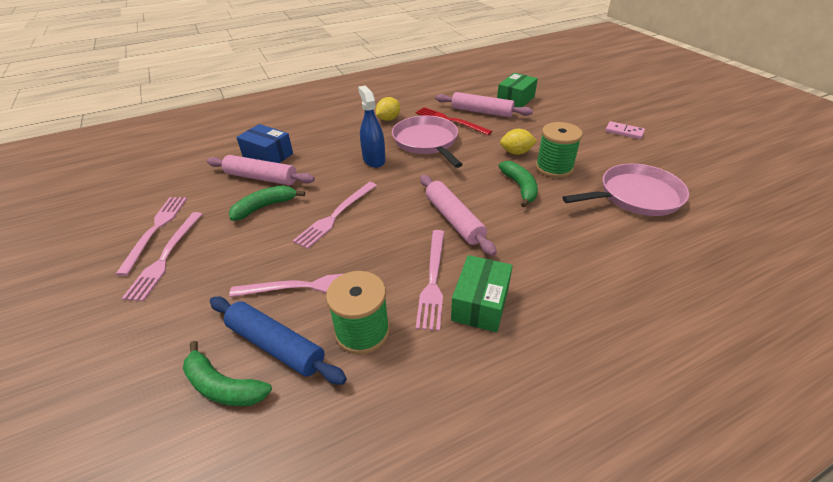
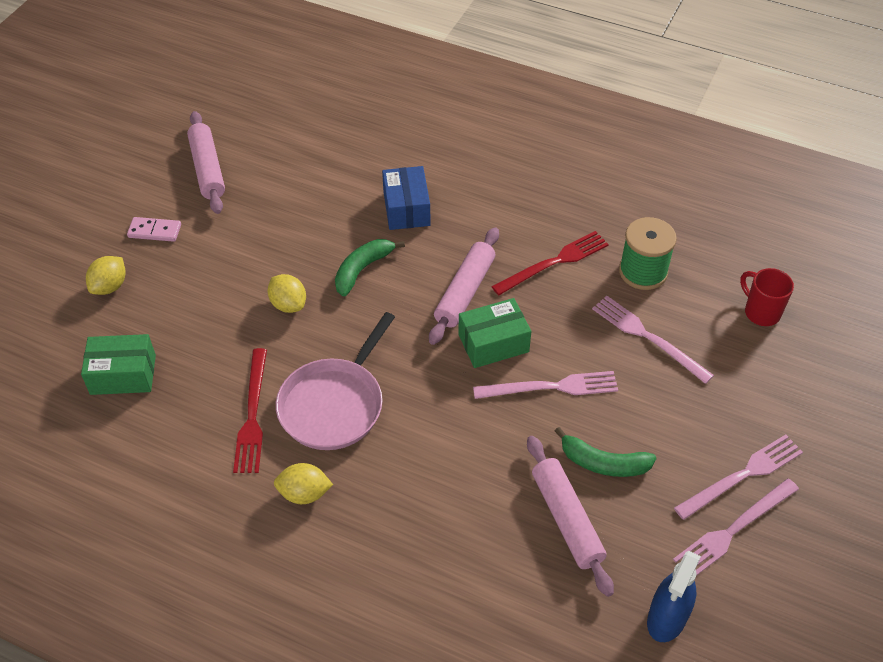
camera: 130 degrees left, 10 degrees up
green banana [183,341,272,406] -> red mug [740,268,794,326]
blue rolling pin [210,297,347,385] -> none
blue box [236,124,293,163] -> blue box moved to [382,166,430,230]
blue spray bottle [358,86,385,168] -> blue spray bottle moved to [647,551,701,642]
pink fork [416,230,444,331] -> red fork [491,231,609,295]
pink rolling pin [435,92,533,117] -> pink rolling pin moved to [187,111,225,214]
green box [451,255,513,332] -> green box moved to [458,298,531,368]
green spool [536,122,583,178] -> none
pink pan [562,164,689,216] -> none
pink domino [605,121,645,139] -> pink domino turned 75 degrees counterclockwise [127,217,181,242]
none -> yellow lemon [86,256,125,295]

